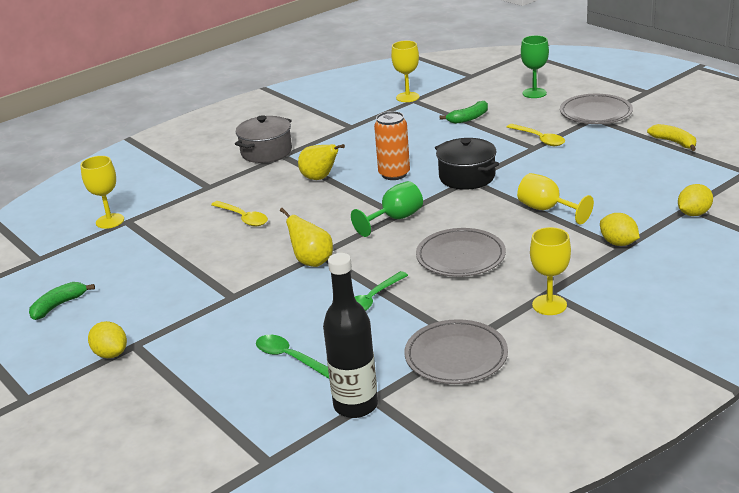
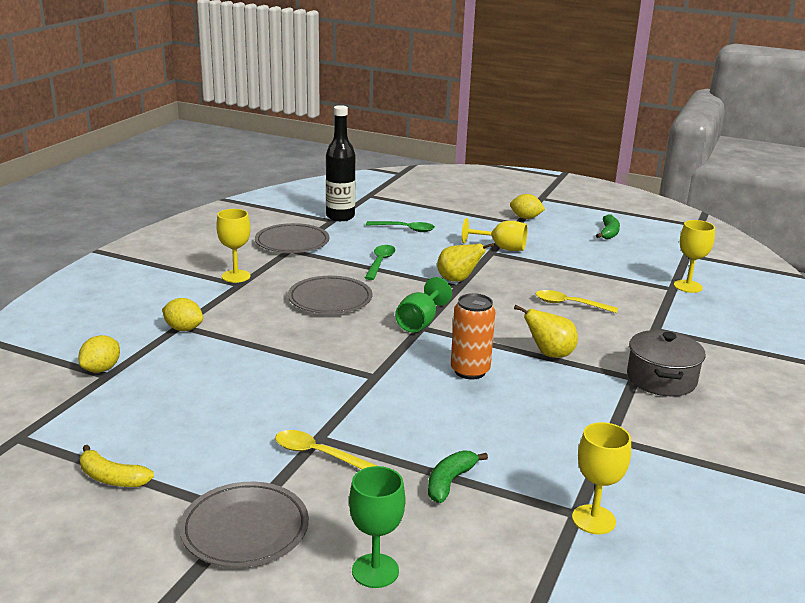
camera: 150 degrees right, 5 degrees down
black pot [435,138,499,190] -> none
yellow goblet [517,173,594,224] -> yellow goblet moved to [462,218,527,251]

